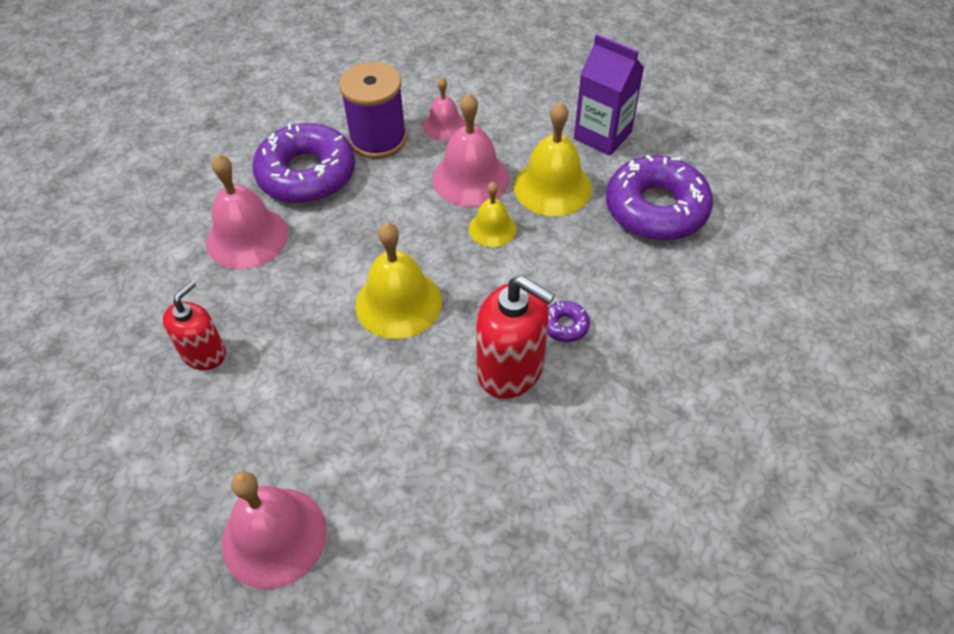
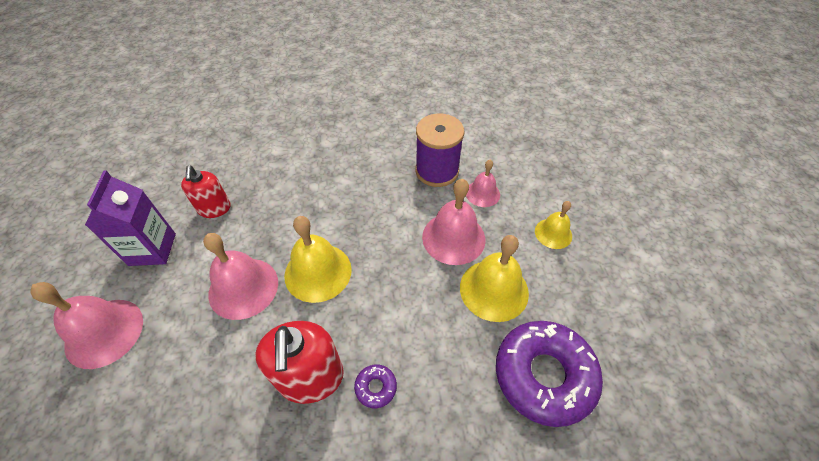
camera: 50 degrees right, 0 degrees up
red soap dispenser [163,281,226,370] -> red soap dispenser turned 90 degrees clockwise [181,166,231,218]
pink bell [206,154,288,269] -> pink bell moved to [203,233,278,320]
purple donut [252,123,355,203] -> none
yellow bell [469,182,516,247] -> yellow bell moved to [535,201,572,249]
purple carton [574,34,644,156] -> purple carton moved to [85,171,176,266]

